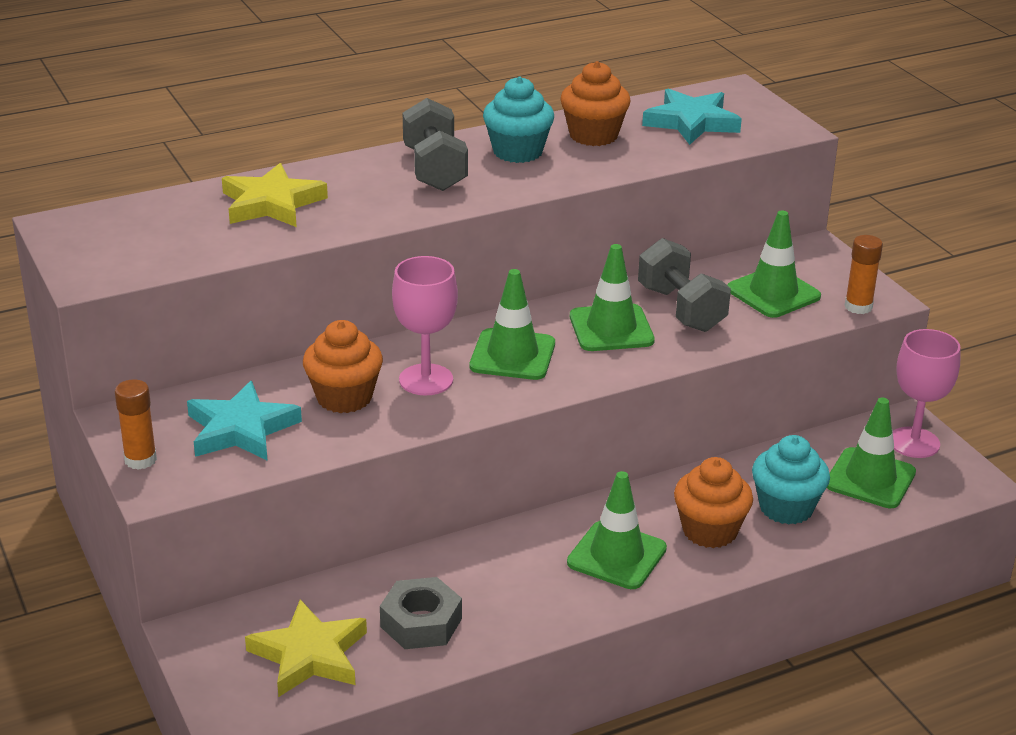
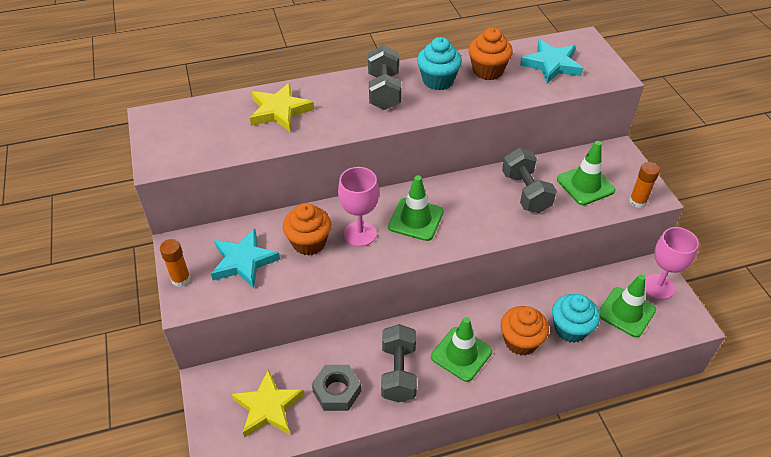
camera: 10 degrees right, 15 degrees up
green traffic cone [570,244,655,351] -> none
none -> grey dumbbell [381,324,417,403]

